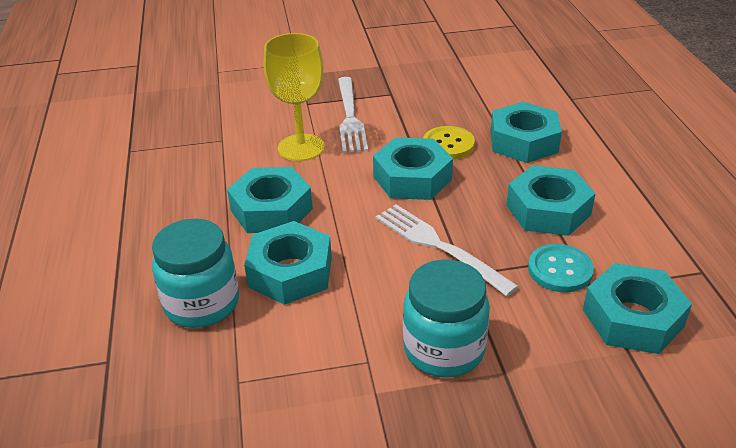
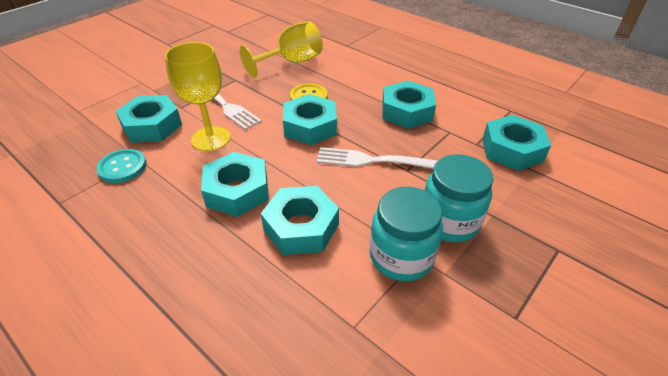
camera: 40 degrees left, 5 degrees up
turquoise jar [152,219,239,328] -> turquoise jar moved to [370,187,443,281]
turquoise nut [491,102,562,163] -> turquoise nut moved to [115,95,182,143]
turquoise button [528,244,594,292] -> turquoise button moved to [96,149,147,183]
none -> yellow goblet [240,21,323,78]

